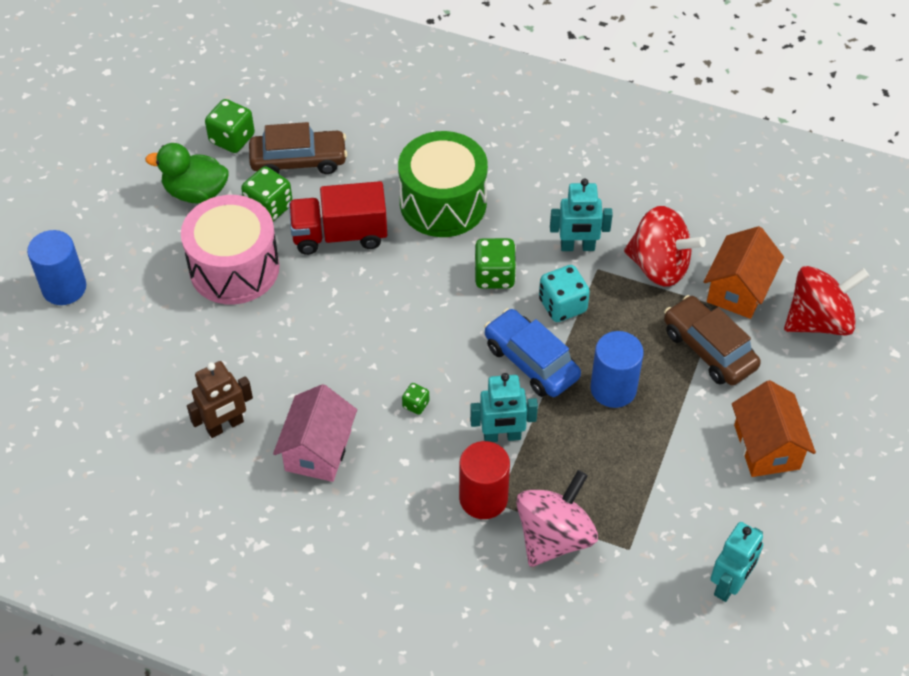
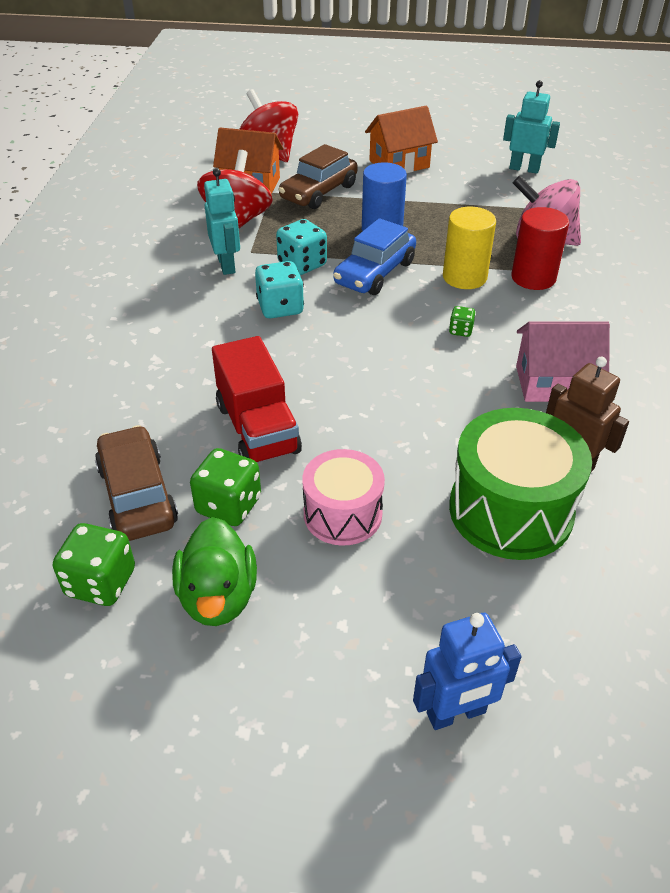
camera: 105 degrees left, 10 degrees down
blue cylinder [27,230,86,305] -> blue robot [413,613,522,730]
pink drum [181,195,280,304] -> pink drum [302,449,385,546], size x0.64
green drum [398,131,488,237] -> green drum moved to [449,408,592,560]
turquoise robot [470,373,538,442] -> yellow cylinder [443,207,496,289]
green dice [474,238,516,289] -> turquoise dice [255,261,304,319]

